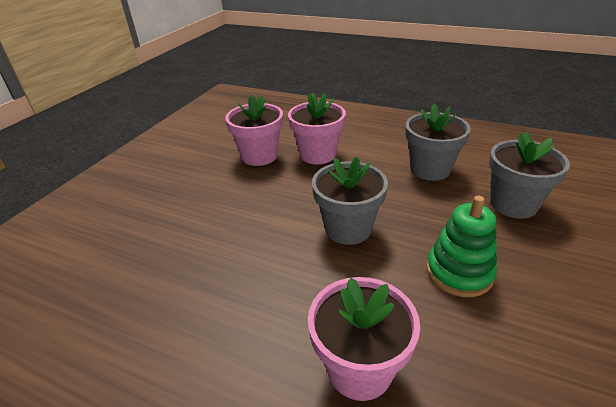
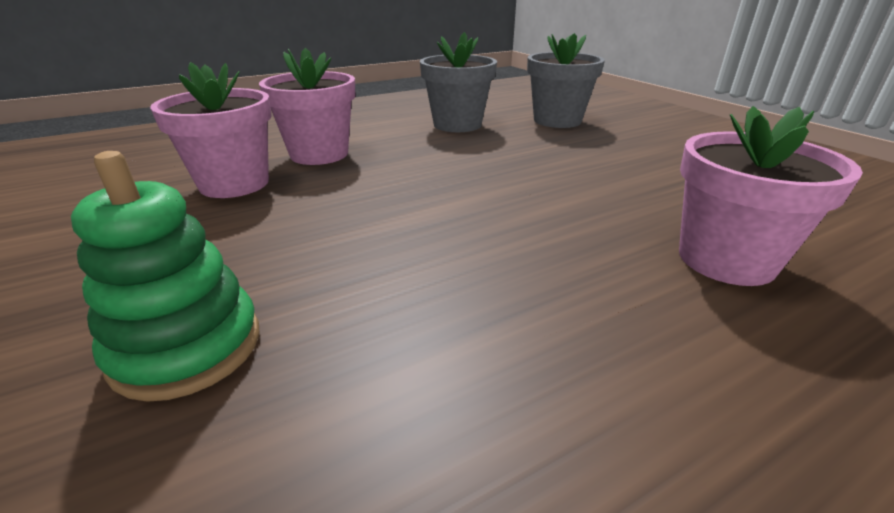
camera: 55 degrees left, 5 degrees down
grey flower pot [312,156,388,245] -> none
green stacking toy [426,196,497,297] -> green stacking toy moved to [71,151,259,402]

